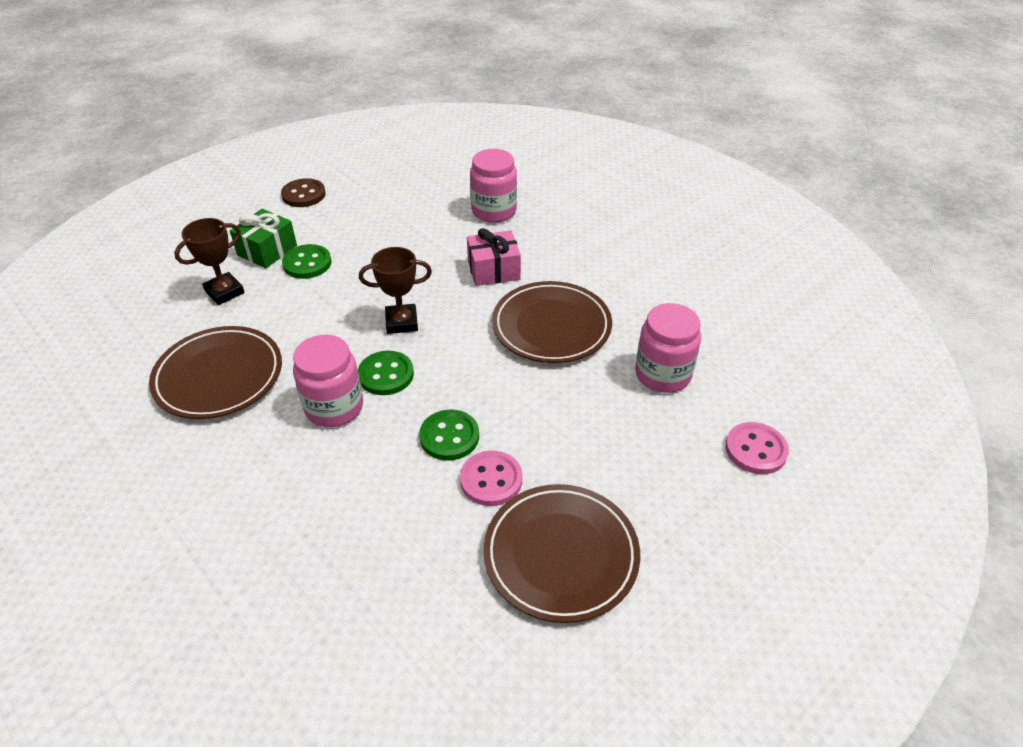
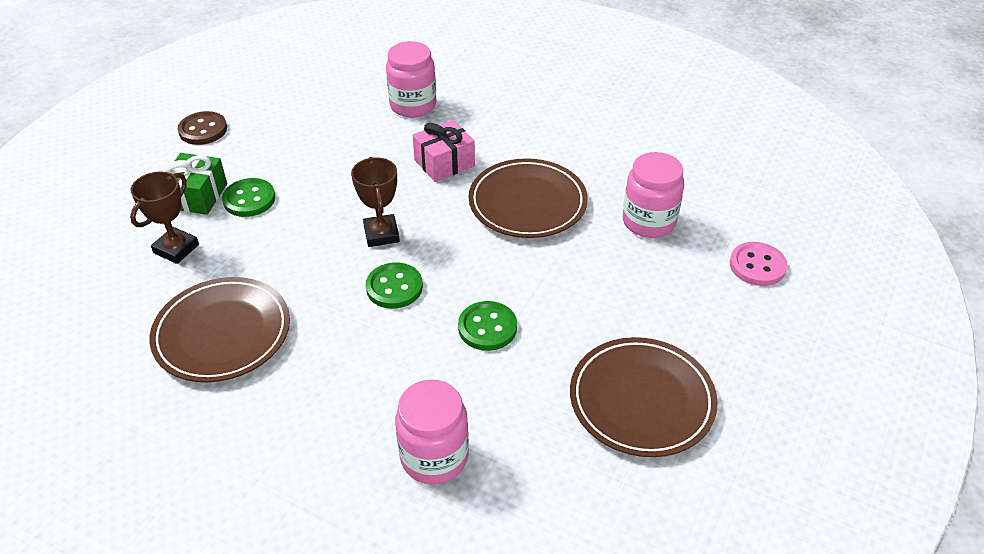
camera: 20 degrees left, 0 degrees up
pink jar [293,335,363,427] -> pink jar moved to [395,379,469,484]
brown trophy [359,247,432,334] -> brown trophy turned 75 degrees counterclockwise [351,157,400,247]
pink button [460,451,522,506] -> none

